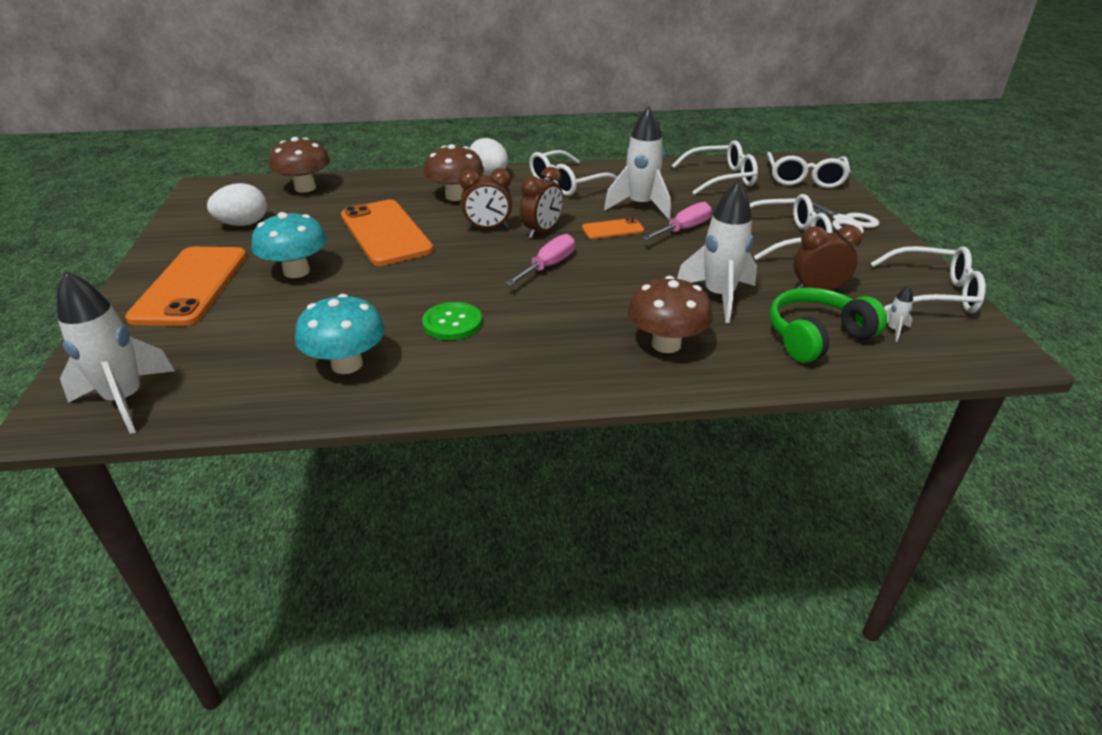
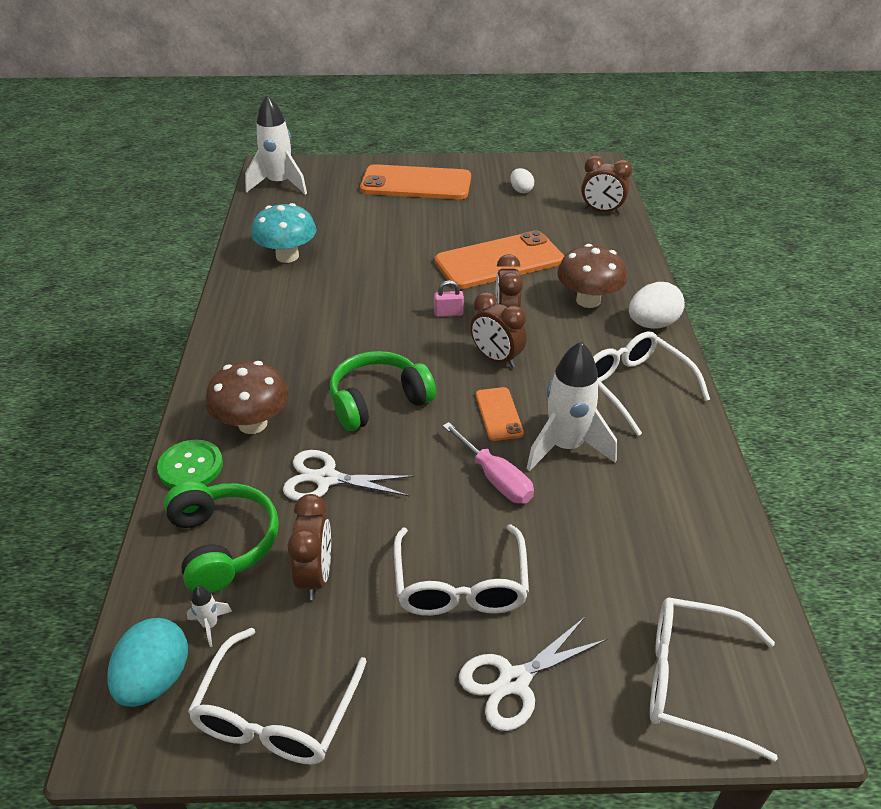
camera: 95 degrees right, 5 degrees up
white egg [207,183,267,226] -> white egg [510,168,534,193], size x0.60
turquoise mushroom [252,212,327,278] -> none
brown mushroom [269,137,330,193] -> brown clock [581,156,632,214]
green button [422,302,482,340] -> green button moved to [157,440,223,488]
pink screwdriver [505,234,575,286] -> none
white glasses [672,140,758,195] -> none
white rocket [677,182,757,323] -> white scissors [283,450,414,501]
none -> turquoise egg [107,618,188,707]
none -> green headphones [330,351,436,431]
none -> pink padlock [434,280,464,317]

